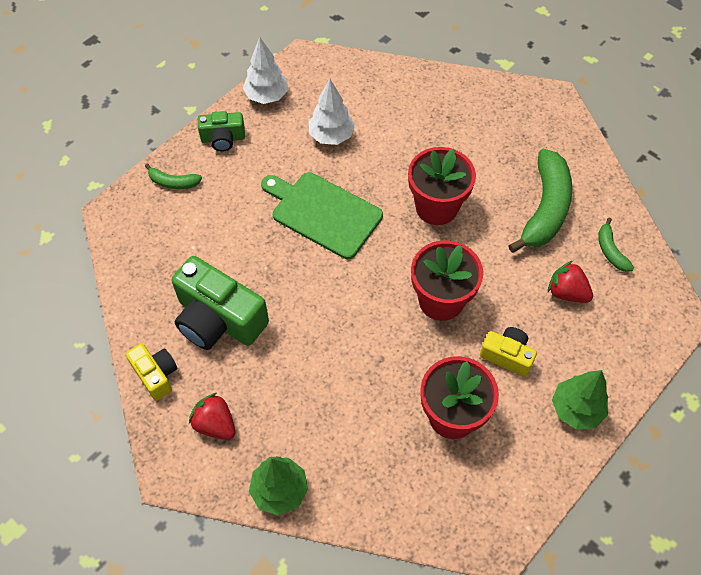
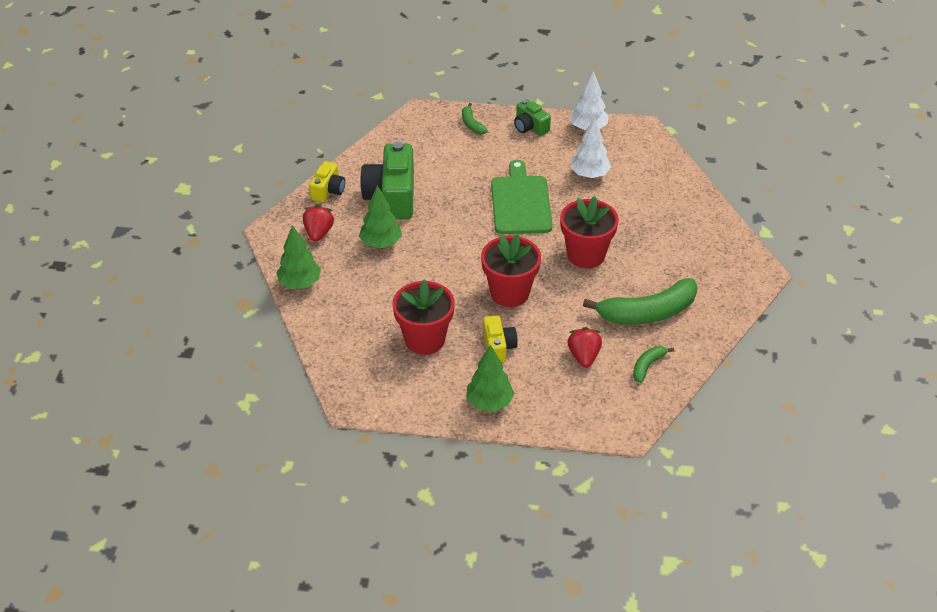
camera: 55 degrees right, 15 degrees down
none -> green tree [359,185,402,248]

